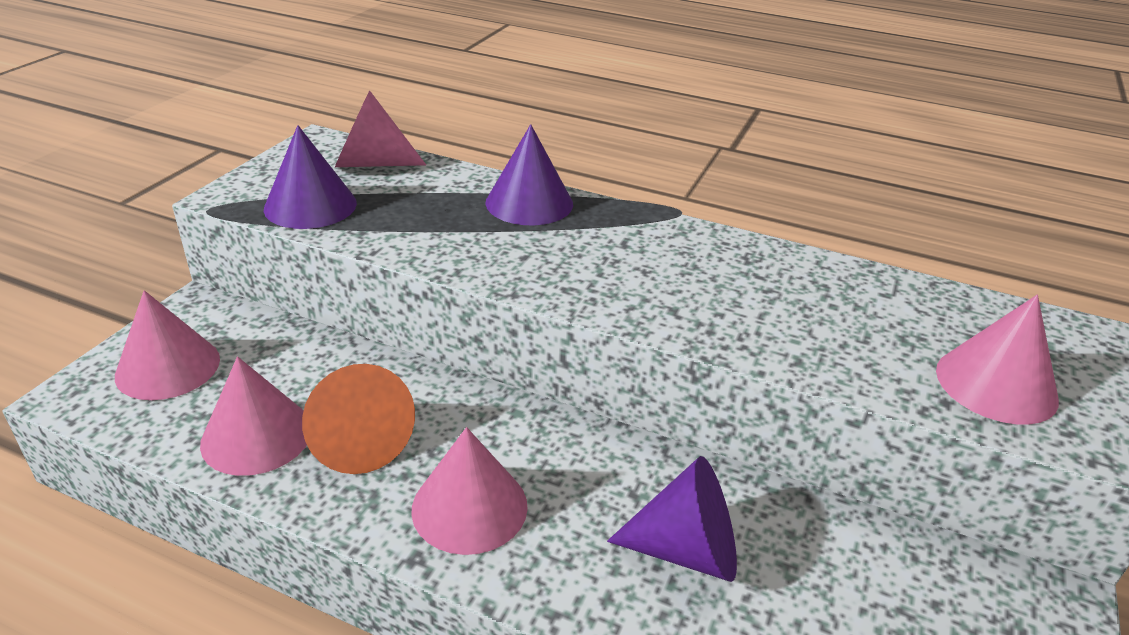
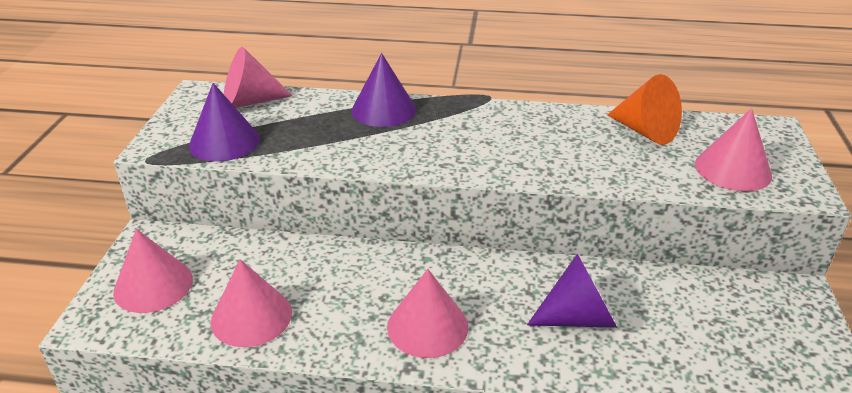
camera: 15 degrees left, 0 degrees up
orange cone [302,364,415,474] -> orange cone moved to [607,74,682,145]

